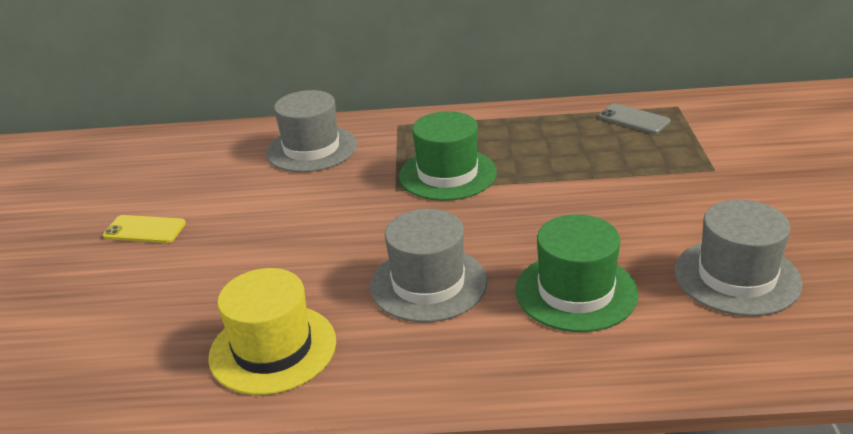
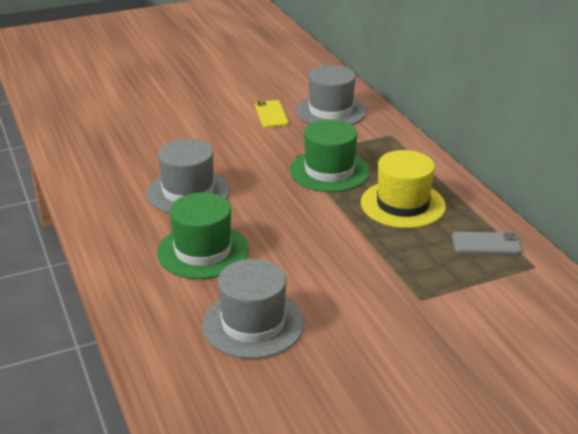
camera: 65 degrees right, 0 degrees up
yellow phone [103,215,186,243] -> yellow phone moved to [255,100,289,128]
yellow hat [208,268,336,395] -> yellow hat moved to [361,150,446,228]
grey phone [598,103,671,134] -> grey phone turned 75 degrees clockwise [452,232,522,255]

